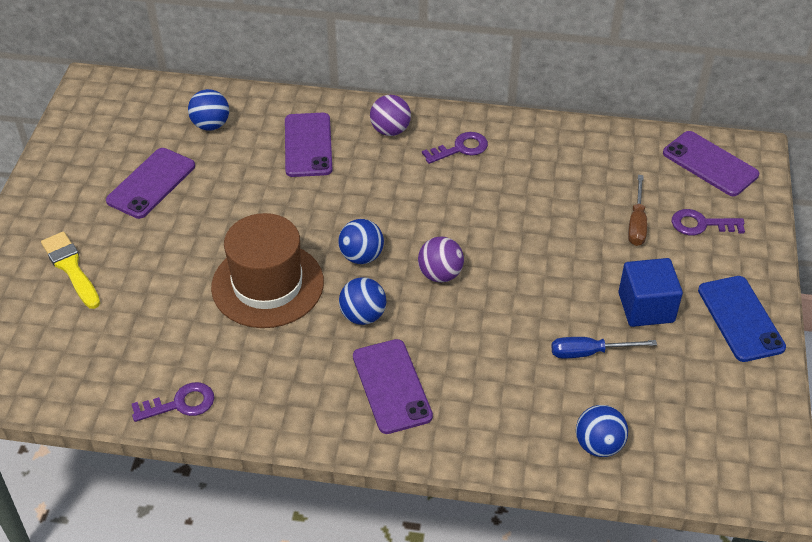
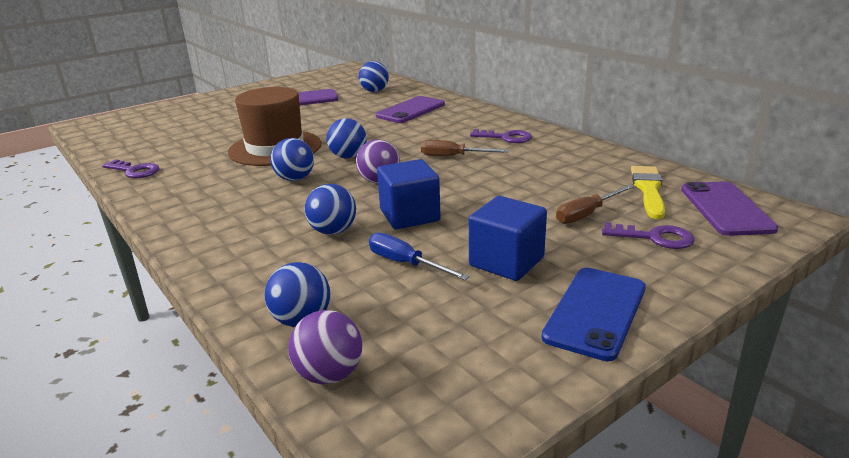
camera: 45 degrees right, 20 degrees down
yellow brush [41,231,100,309] -> yellow brush moved to [631,166,665,219]
purple phone [353,339,433,434] -> none
purple ball [370,95,411,136] -> purple ball moved to [288,310,362,384]
purple key [672,209,745,235] -> purple key turned 150 degrees clockwise [602,222,695,249]
none -> blue ball [305,184,356,235]
none -> blue cube [377,159,441,229]
none -> brown screwdriver [421,140,509,157]

